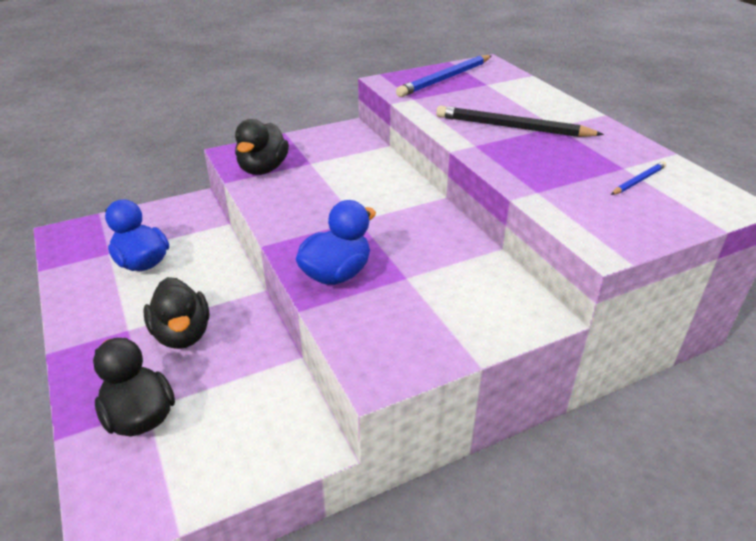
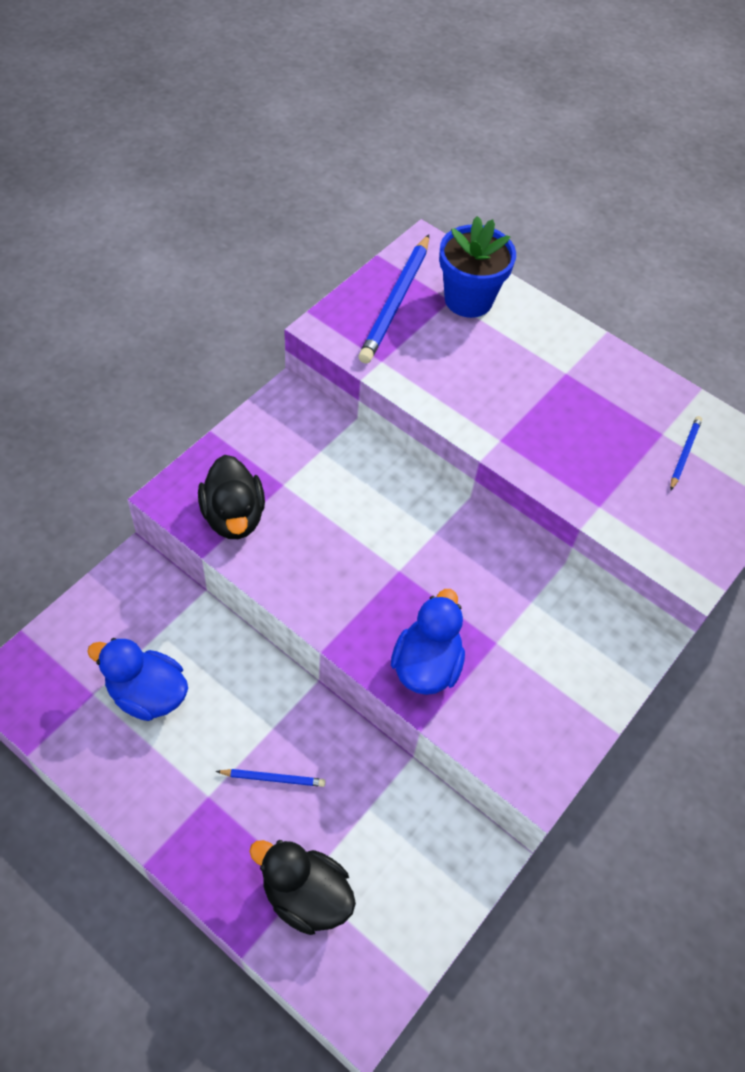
camera: 30 degrees left, 20 degrees up
black duck [143,277,209,349] -> blue pencil [216,769,325,787]
black pencil [436,106,604,137] -> none
none -> blue flower pot [439,216,516,318]

